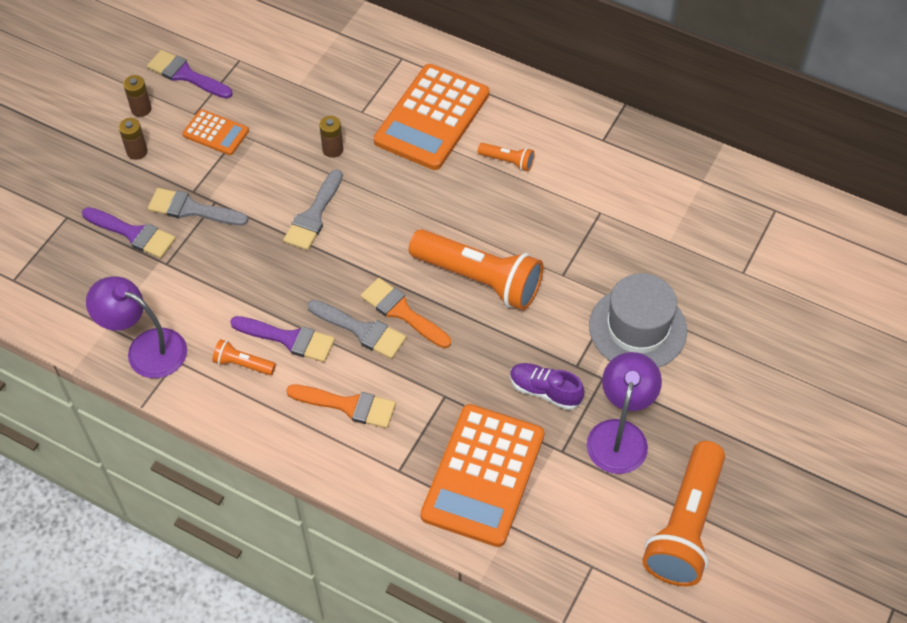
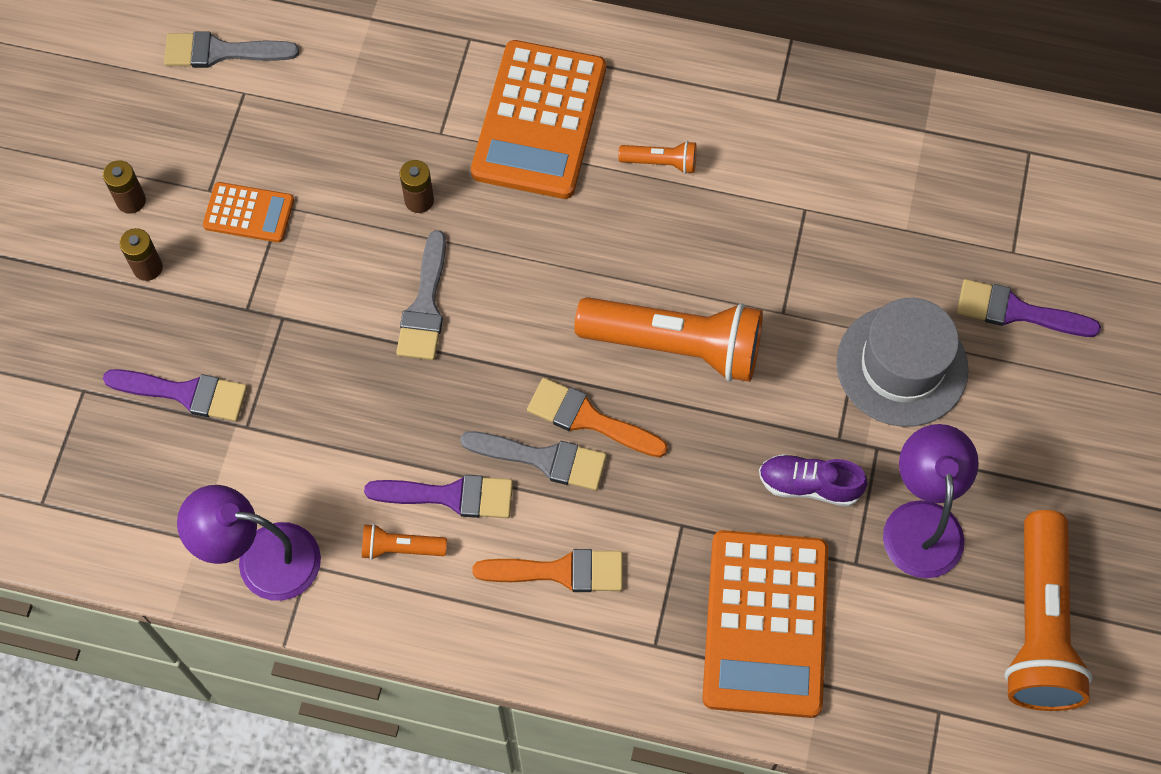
camera: 15 degrees left, 10 degrees up
purple brush [147,50,233,99] -> purple brush moved to [957,279,1101,337]
grey brush [148,188,248,226] -> grey brush moved to [164,31,299,68]

